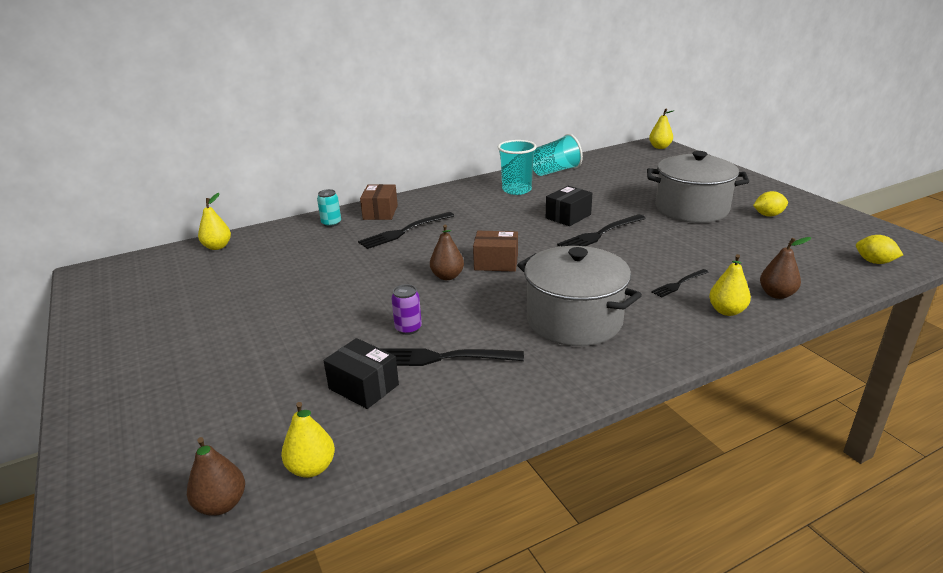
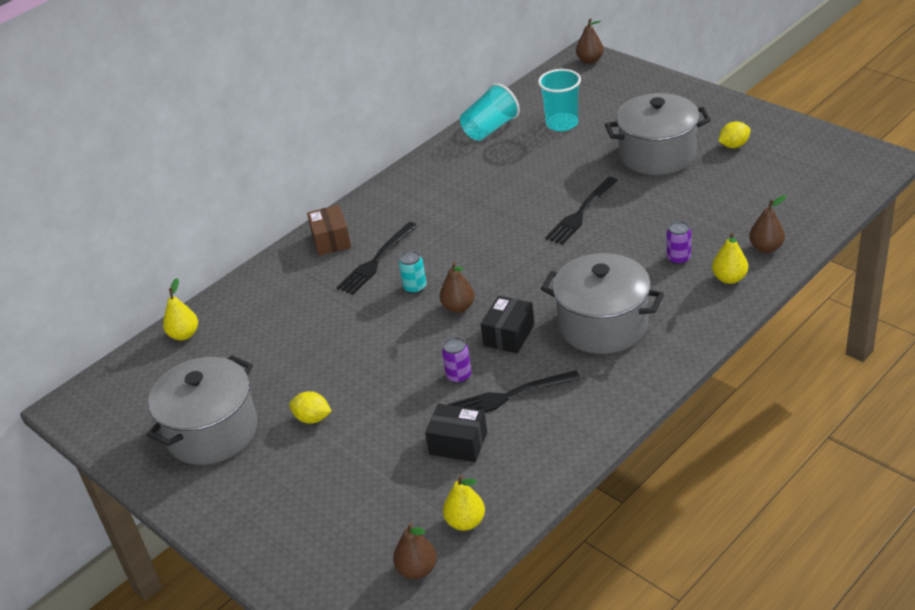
camera: 15 degrees left, 10 degrees up
turquoise can [317,189,341,227] -> turquoise can moved to [399,251,426,294]
brown box [473,231,518,272] -> none
turquoise cup [498,140,537,195] -> turquoise cup moved to [538,69,581,131]
black box [546,186,592,226] -> black box moved to [481,296,534,353]
yellow pear [649,108,674,149] -> brown pear [576,19,604,64]
black fork [651,269,709,298] -> purple can [667,221,691,265]
yellow lemon [856,235,903,264] -> yellow lemon moved to [289,391,332,424]
none -> grey pot [147,355,258,465]

